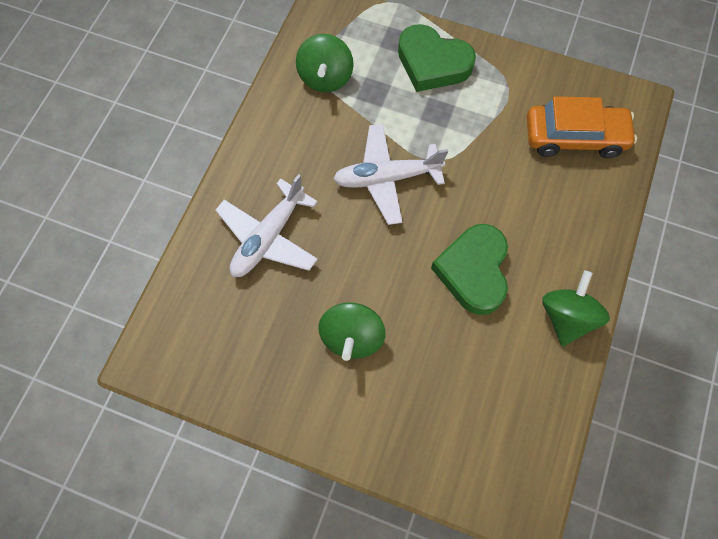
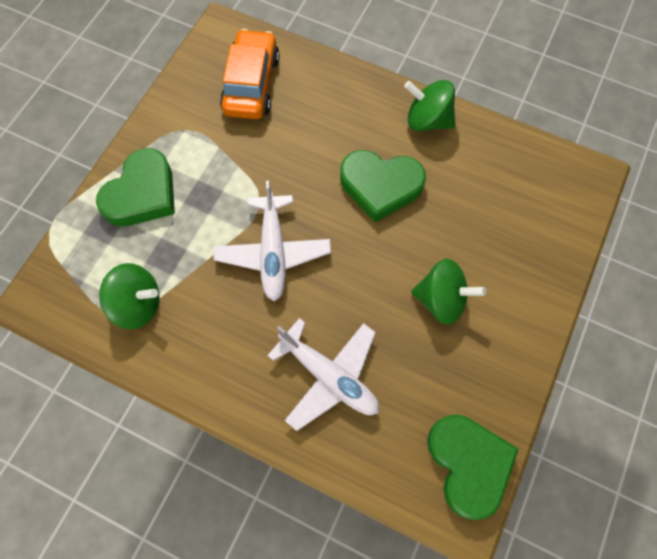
camera: 85 degrees left, 0 degrees up
none -> green heart [427,414,519,520]

